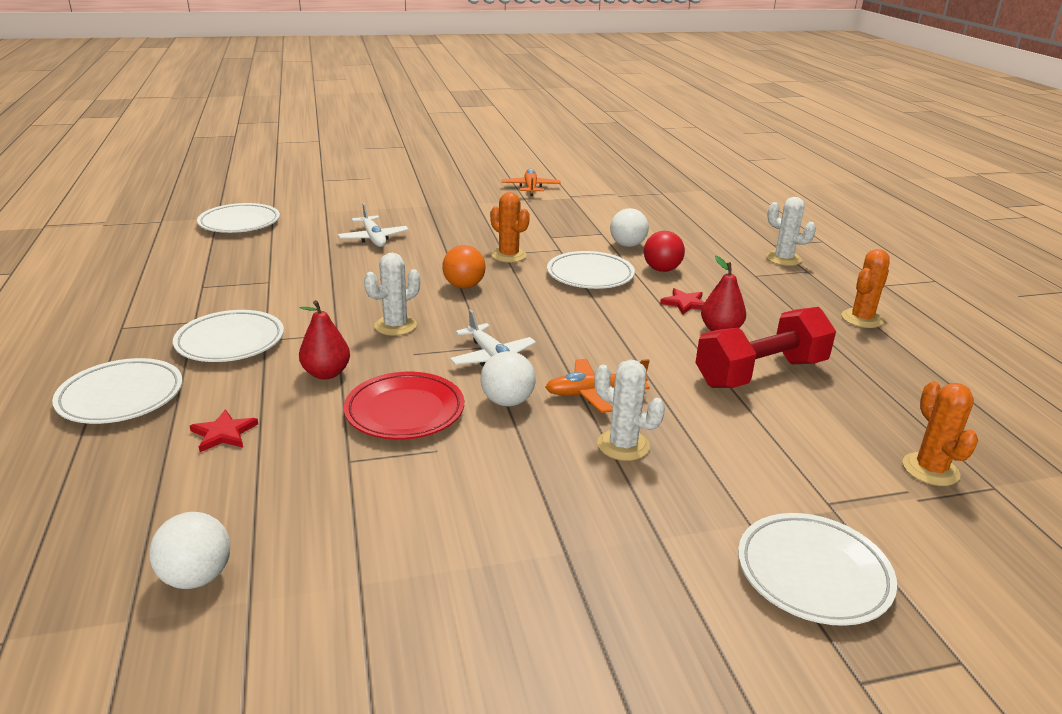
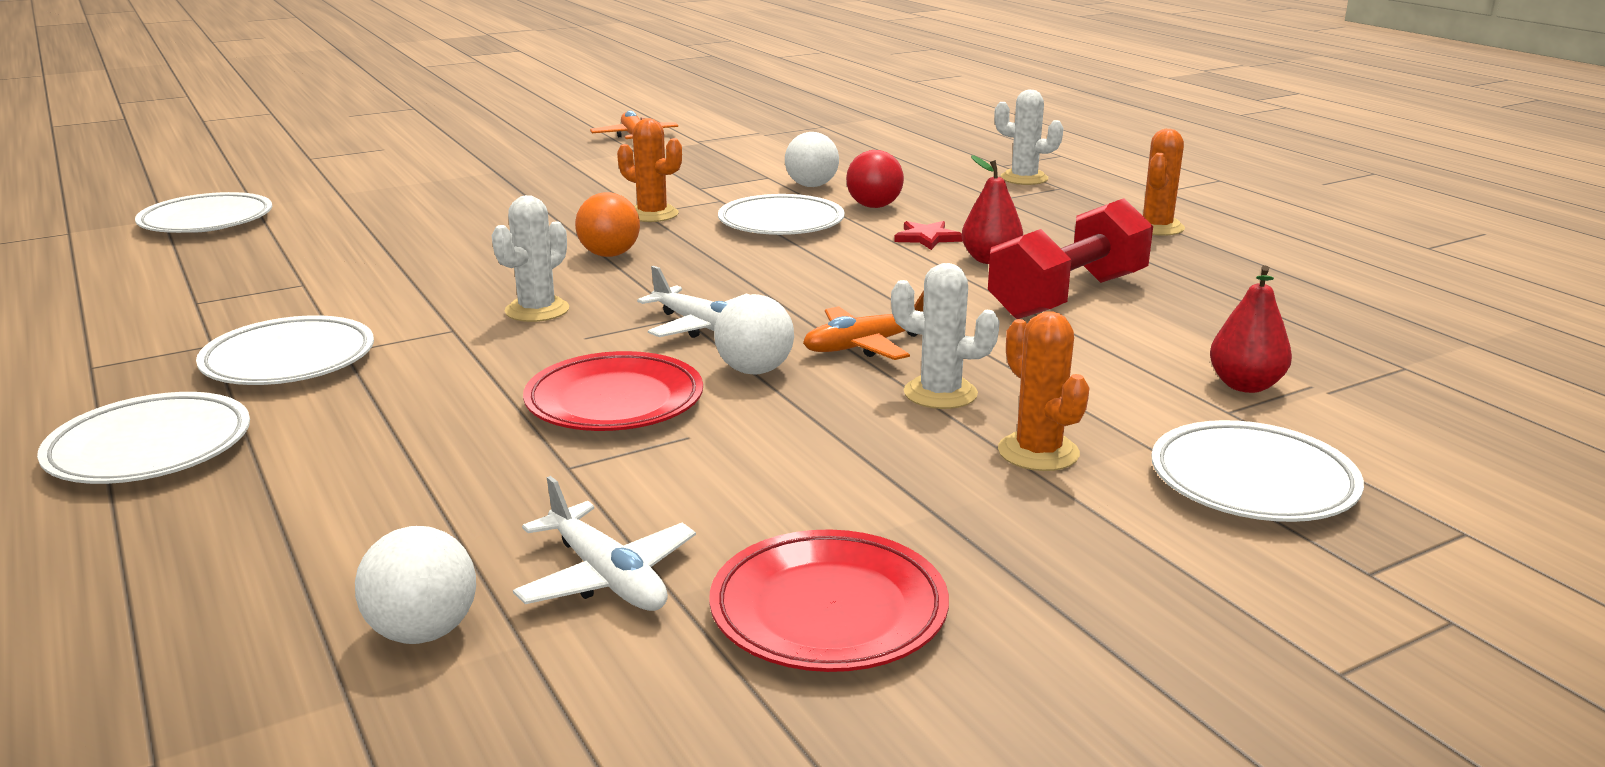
camera: 15 degrees left, 5 degrees down
red star [190,409,258,452] -> none
red pear [299,300,350,379] -> red pear moved to [1210,266,1292,393]
white plane [338,203,409,247] -> white plane moved to [513,476,696,611]
orange cactus [903,381,978,486] -> orange cactus moved to [998,311,1089,471]
none -> red plate [709,529,949,672]

